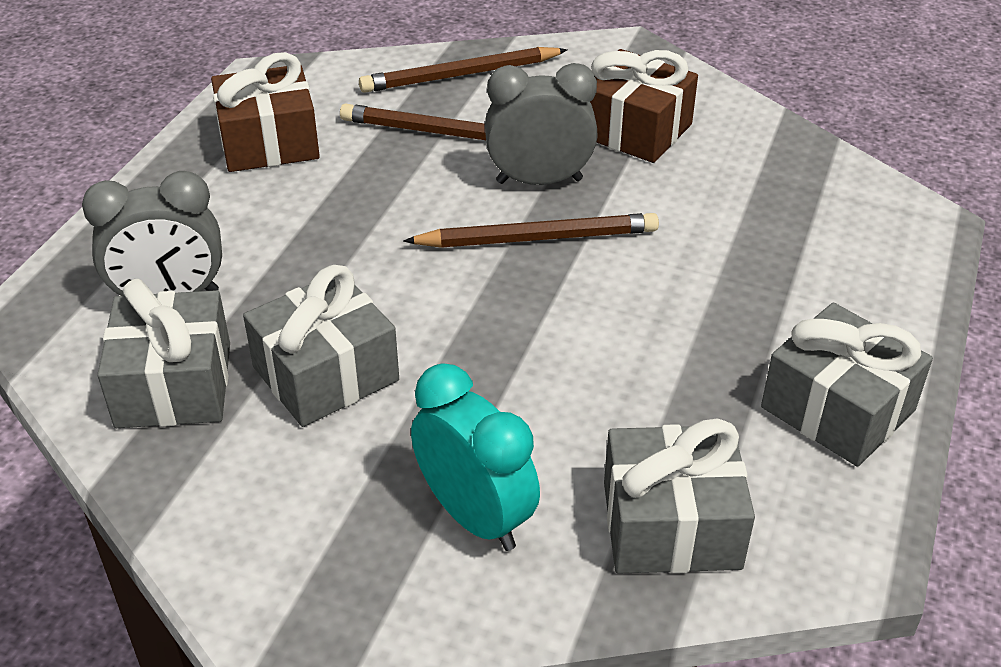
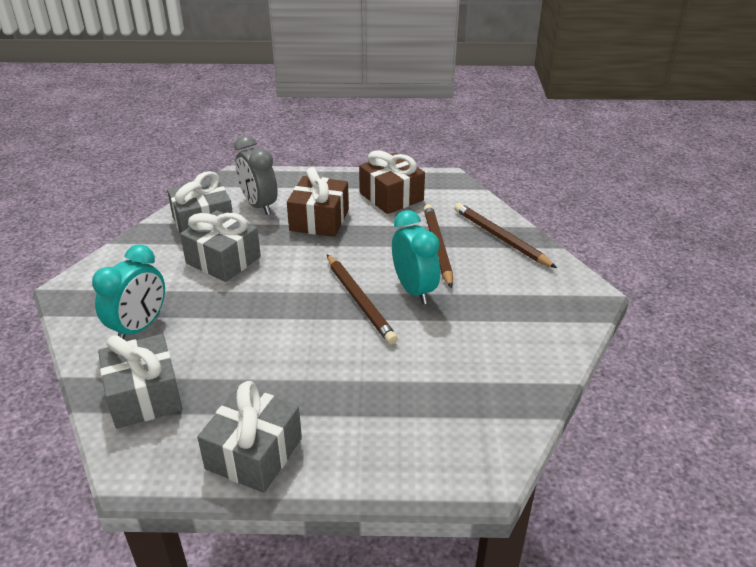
camera: 70 degrees right, 5 degrees down
grey clock [485,63,598,185] -> turquoise clock [392,210,440,304]
brown gift [590,49,698,163] -> brown gift moved to [287,167,349,237]

